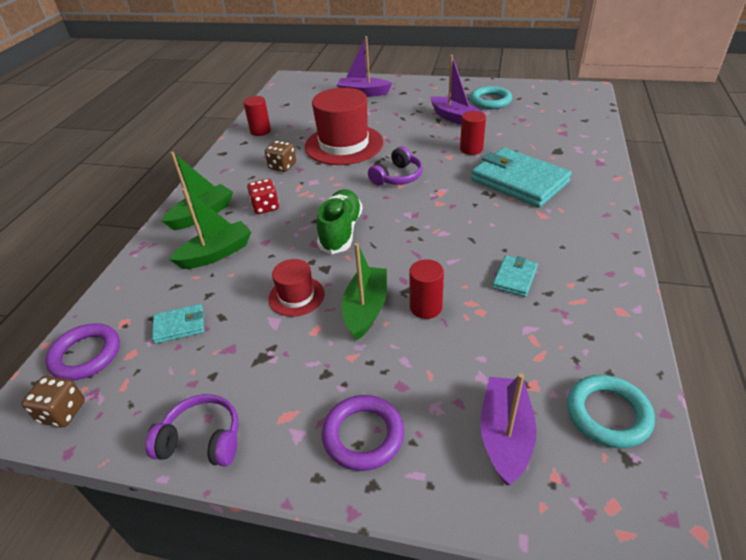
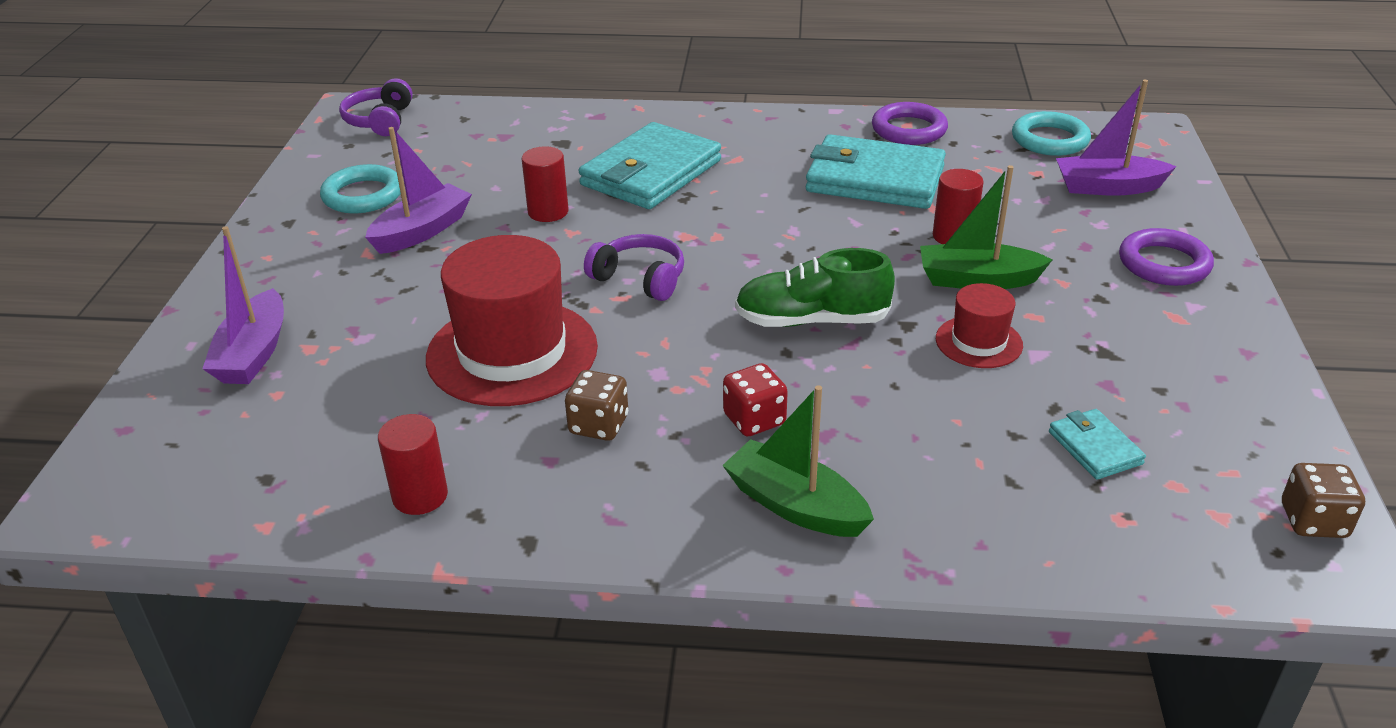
camera: 100 degrees left, 5 degrees down
purple ring [45,323,120,381] -> purple ring moved to [872,102,948,145]
purple headphones [145,394,239,467] -> purple headphones moved to [339,78,413,136]
green boat [169,188,251,269] -> none
turquoise wallet [492,255,538,297] -> turquoise wallet [806,134,946,209], size x2.11

